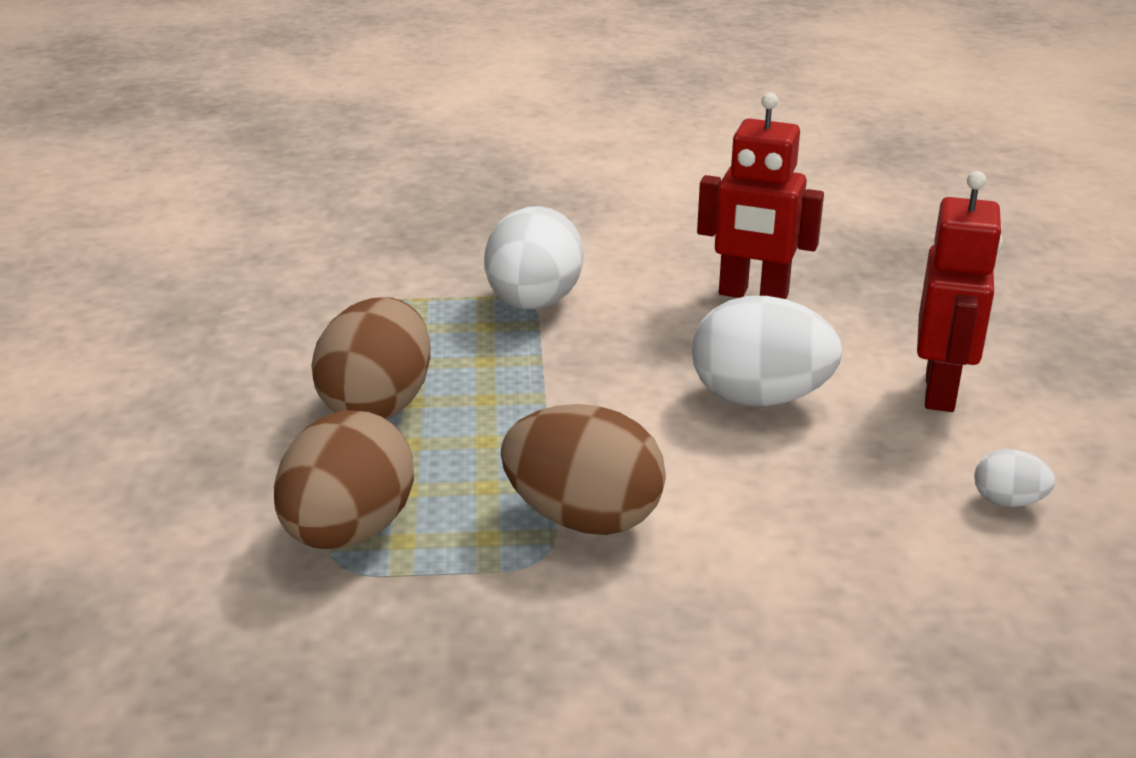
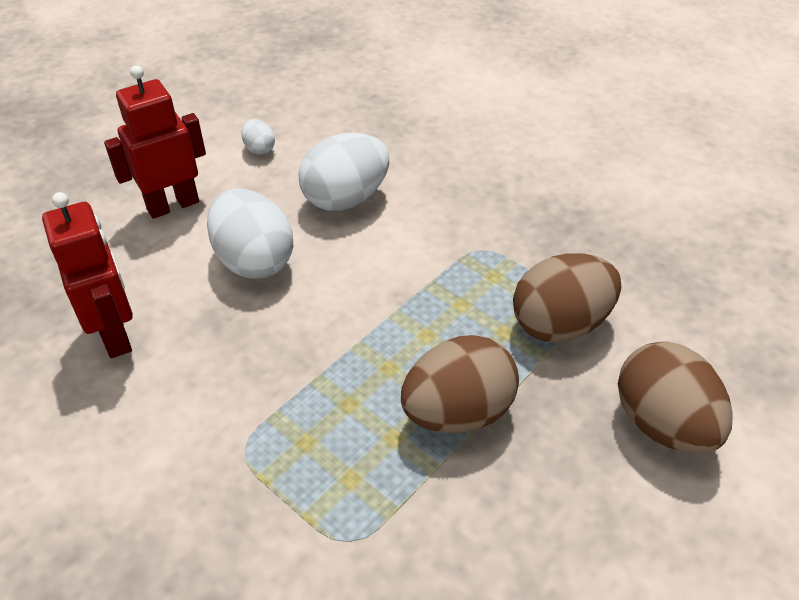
camera: 135 degrees left, 15 degrees up
white egg [484,206,584,310] -> white egg moved to [298,133,389,211]
brown egg [501,404,666,535] -> brown egg moved to [618,342,733,454]

